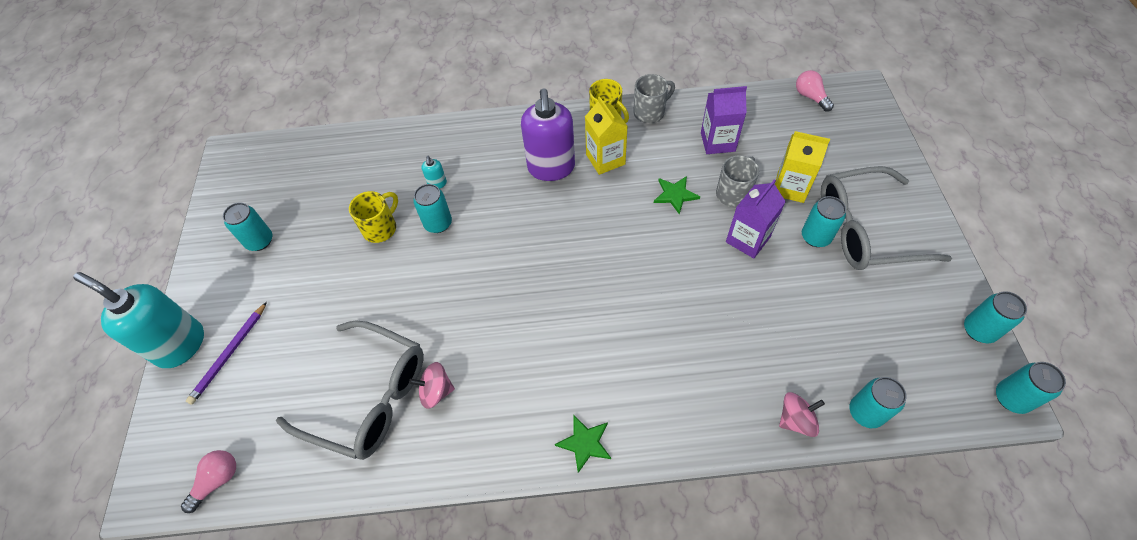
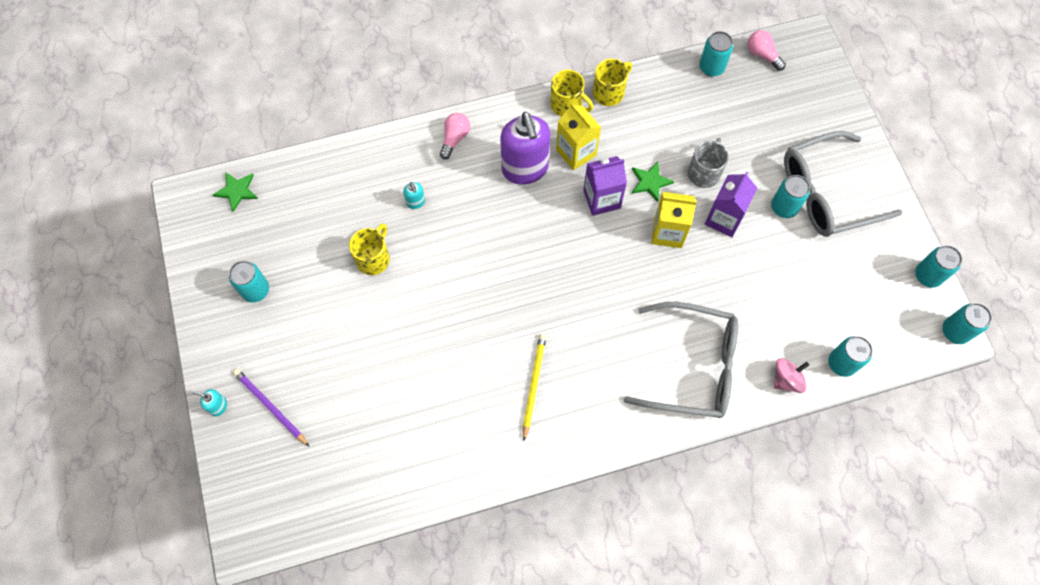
camera: 15 degrees left, 10 degrees up
turquoise soap dispenser [73,272,204,368] -> turquoise soap dispenser [193,389,227,416], size x0.40
pink light bulb [181,450,236,513] -> pink light bulb moved to [440,113,470,159]
purple pencil [186,302,267,405] -> purple pencil turned 120 degrees clockwise [233,369,310,447]
grey glasses [276,320,424,460] -> grey glasses moved to [624,302,738,418]
pink spinning top [409,362,455,409] -> none
turquoise can [413,184,452,233] -> turquoise can moved to [699,31,733,77]
green star [555,415,611,473] -> green star moved to [213,172,258,212]
grey mug [633,74,675,123] -> yellow mug [593,59,632,106]
purple carton [701,86,747,154] -> purple carton moved to [583,156,627,216]
yellow carton [775,131,830,203] -> yellow carton moved to [652,192,697,248]
none -> yellow pencil [523,334,546,441]

